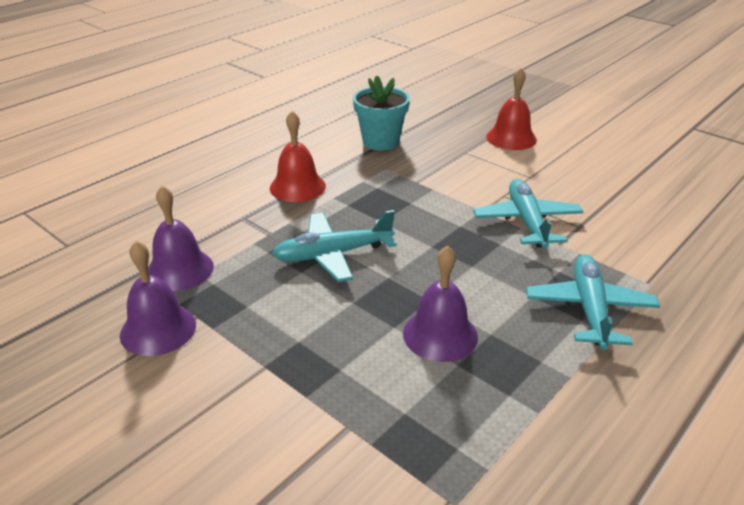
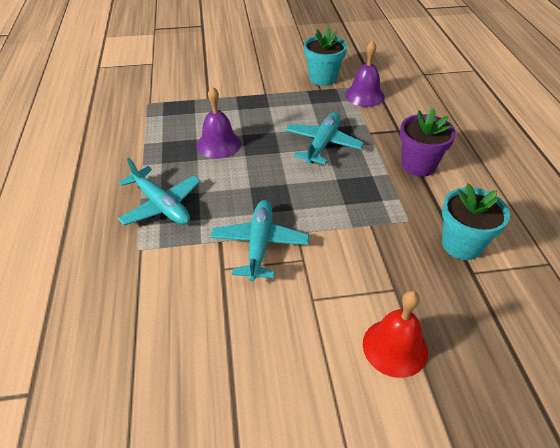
camera: 130 degrees right, 10 degrees up
purple bell [120,241,196,356] -> turquoise flower pot [304,27,347,86]
red bell [270,111,326,202] -> purple flower pot [400,108,456,177]
turquoise plane [473,179,583,248] -> turquoise plane turned 120 degrees counterclockwise [210,200,309,282]

